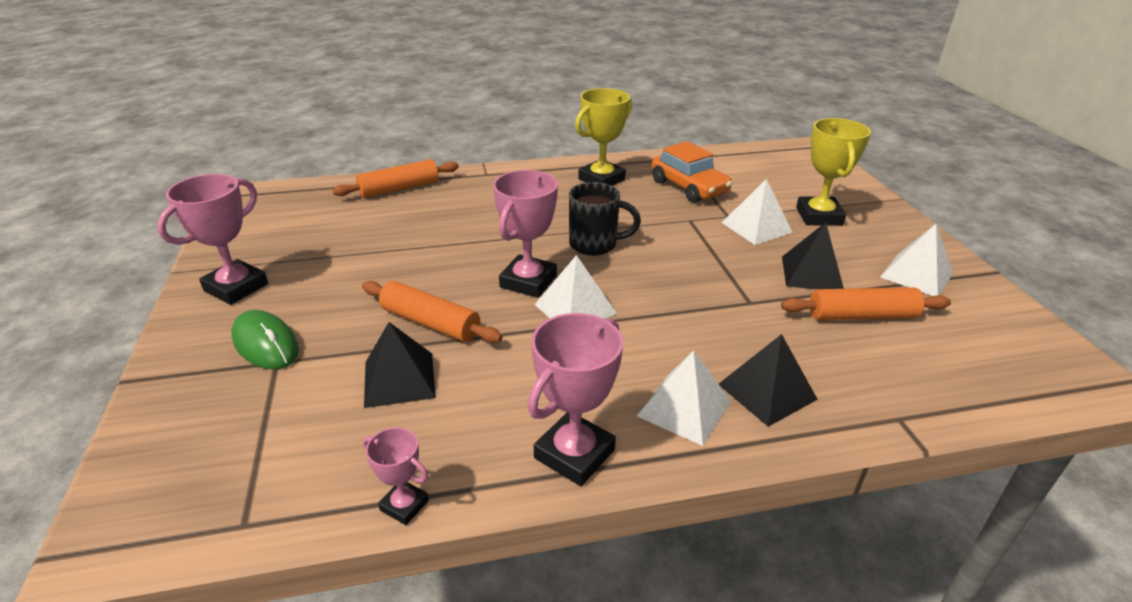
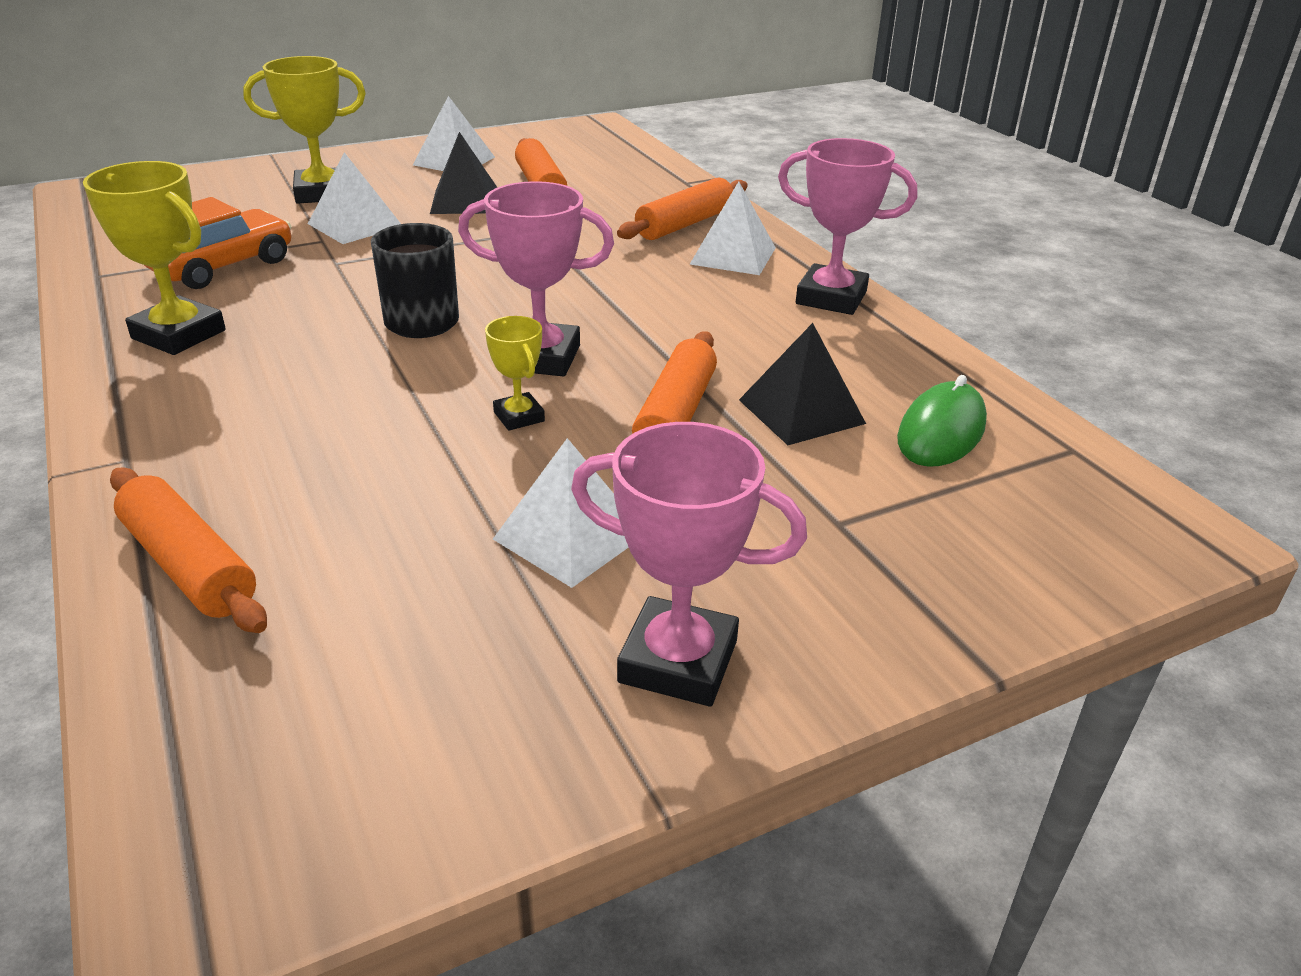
camera: 105 degrees left, 0 degrees up
green mouse [232,310,299,369] -> green mouse moved to [897,375,987,467]
pink trophy [363,427,429,525] -> none
white pyramid [534,255,617,319] -> white pyramid moved to [493,438,629,588]
black pyramid [719,334,818,427] -> orange rolling pin [617,177,748,240]
none -> yellow trophy [485,316,545,431]

